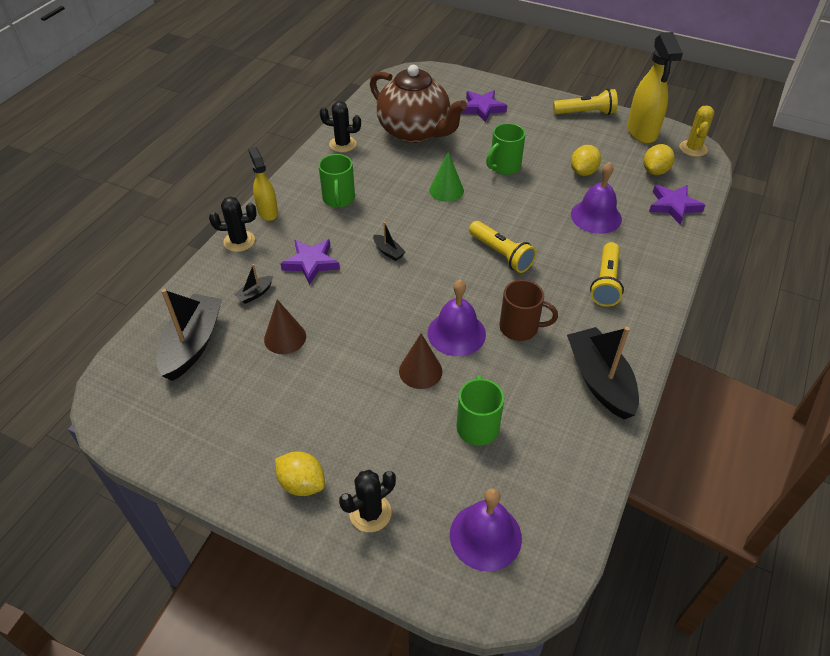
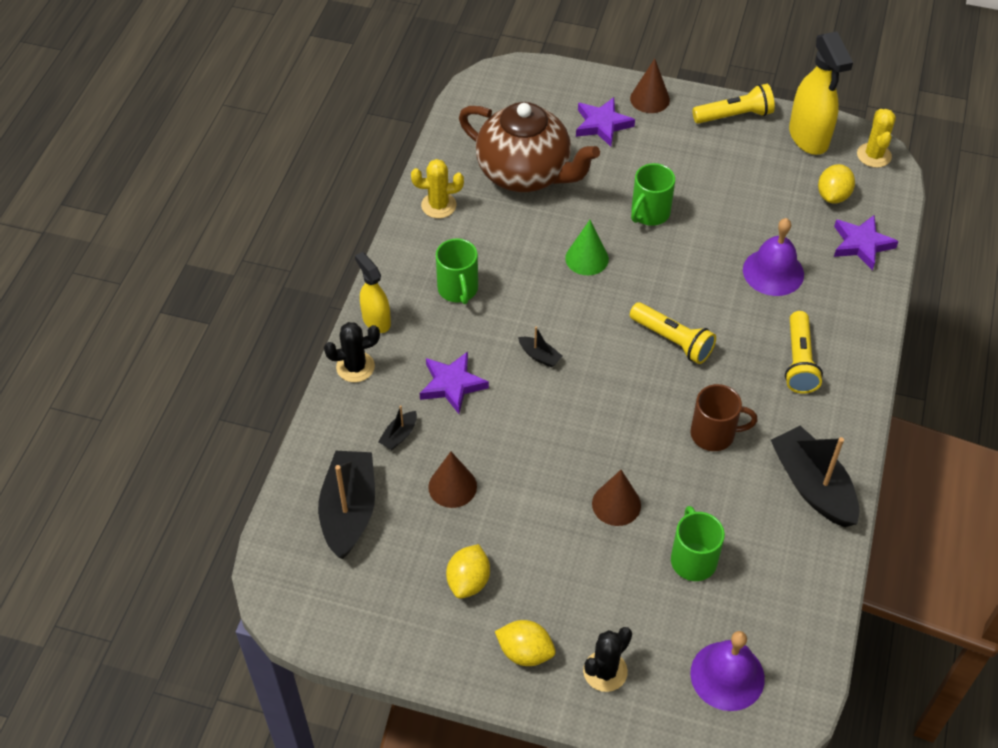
camera: 10 degrees left, 5 degrees up
black cactus [320,101,361,152] -> yellow cactus [411,159,464,218]
purple bell [428,280,486,356] -> none
yellow lemon [571,145,601,176] -> yellow lemon moved to [446,544,490,599]
none -> brown cone [630,59,670,113]

